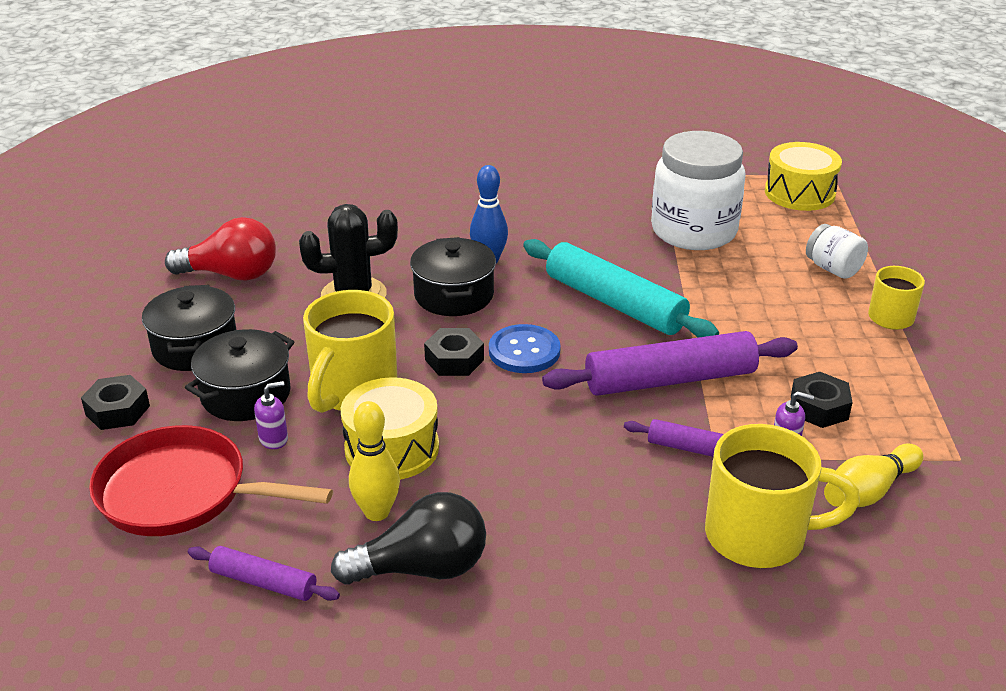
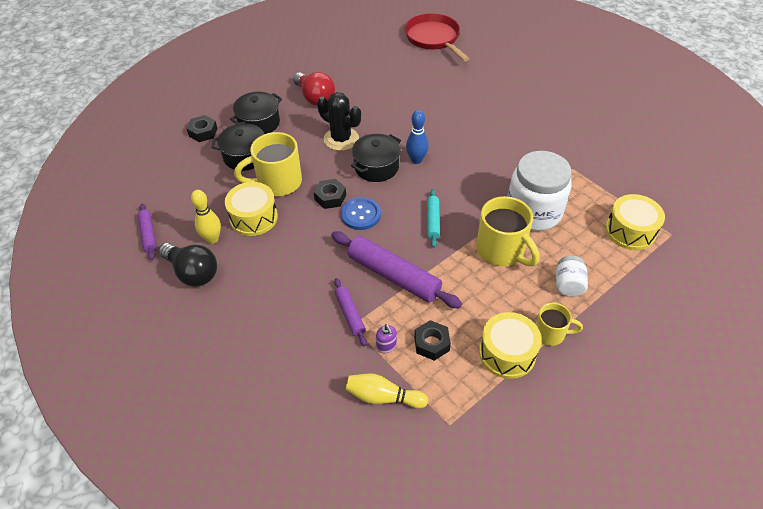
camera: 50 degrees right, 15 degrees up
red pan [89,425,333,536] -> red pan moved to [404,13,470,61]
purple soap dispenser [254,381,288,449] -> none
turquoise rolling pin [523,239,719,338] -> turquoise rolling pin [427,189,440,248], size x0.53
yellow mug [705,424,860,568] -> yellow mug moved to [476,196,539,266]
none -> yellow drum [479,312,542,379]

